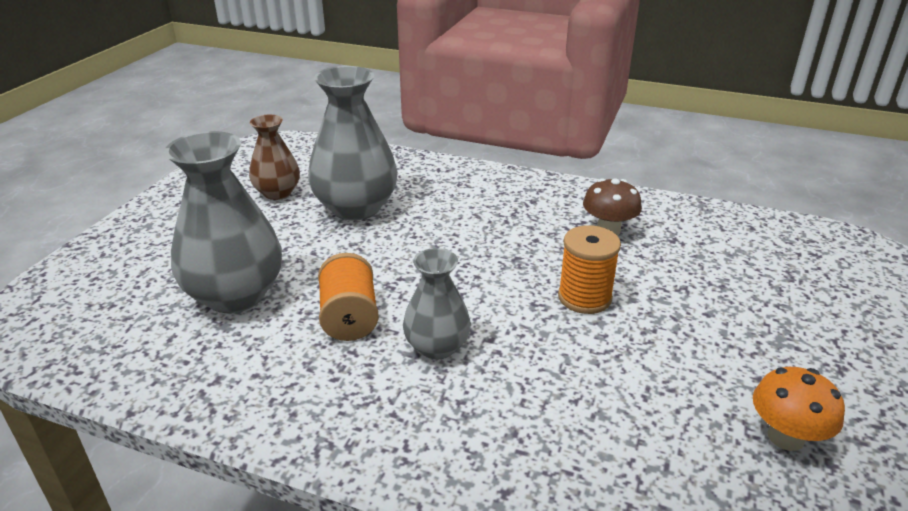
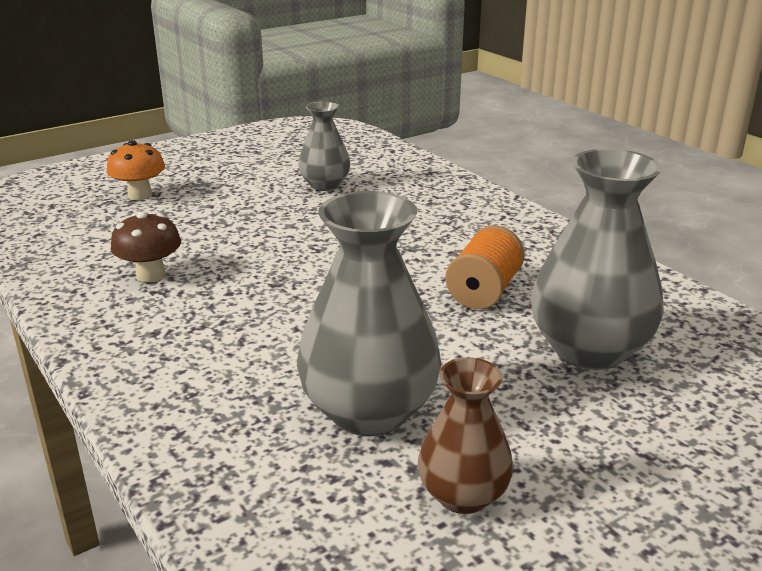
camera: 145 degrees left, 5 degrees down
grey vase [403,248,471,360] -> grey vase moved to [298,101,350,191]
orange spool [558,225,621,314] -> none
orange mushroom [753,367,845,451] -> orange mushroom moved to [107,140,165,200]

